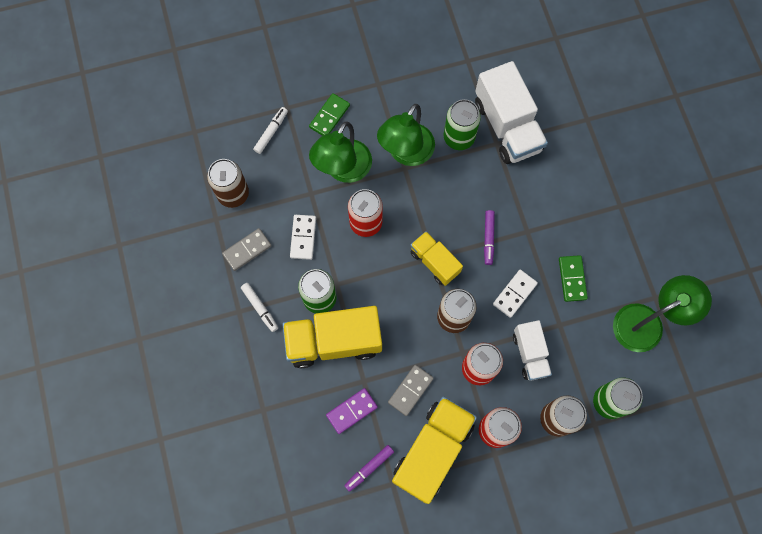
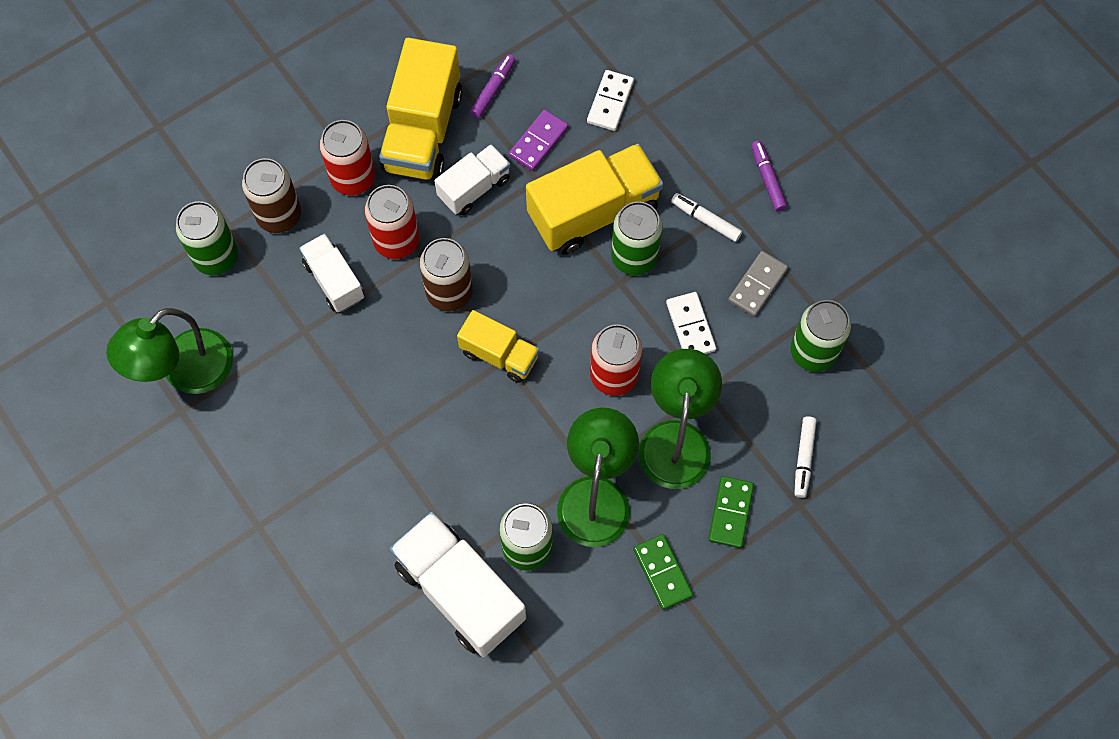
camera: 160 degrees right, 5 degrees down
brown can [207,159,249,208] -> green can [791,300,851,372]
grey domino [388,365,434,416] -> white truck [434,144,510,215]
purple marker [484,210,495,265] -> purple marker moved to [751,141,787,212]
white domino [493,270,538,318] -> white domino moved to [587,70,634,131]
green domino [559,255,588,302] -> green domino moved to [633,534,693,610]

